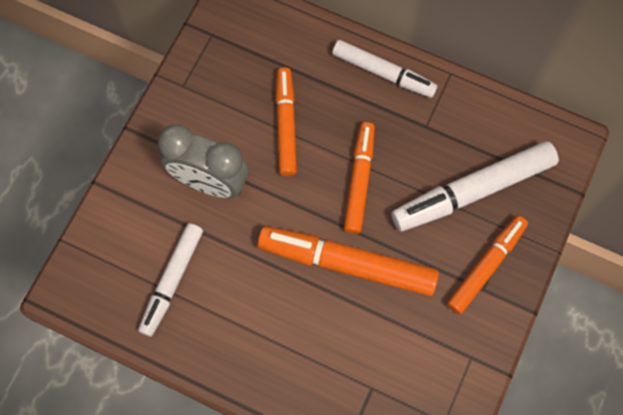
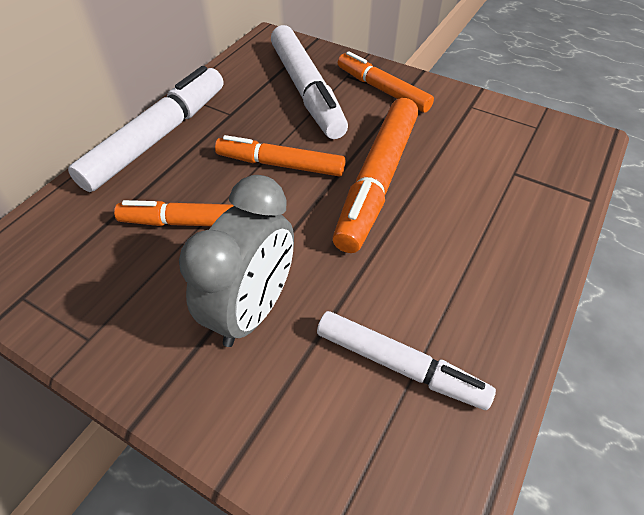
camera: 85 degrees left, 20 degrees down
white marker [332,40,438,98] -> white marker [68,66,224,192], size x1.53

